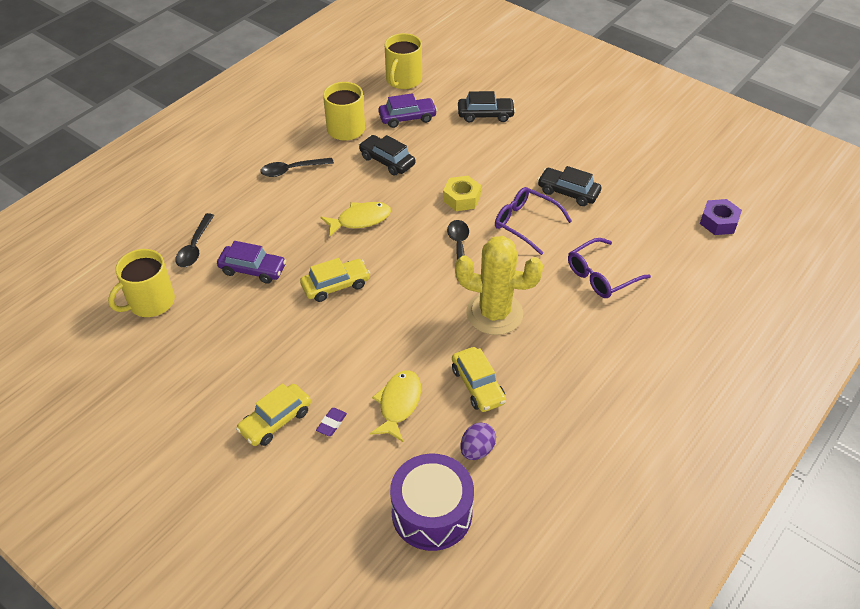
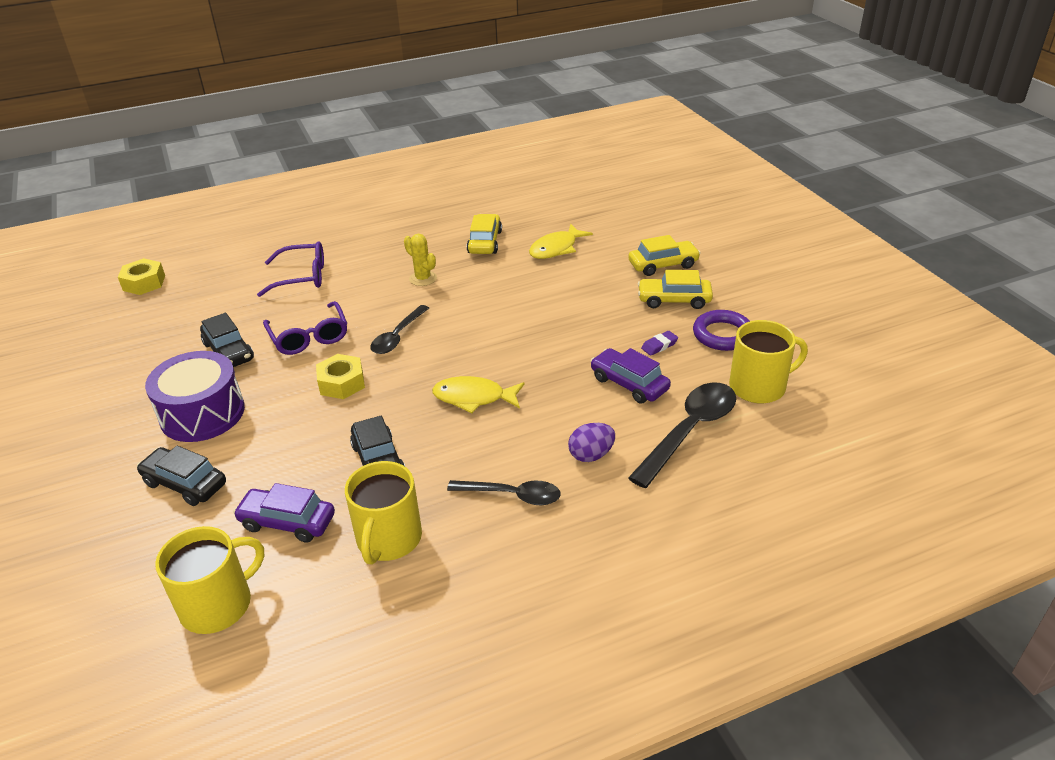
camera: 150 degrees left, 10 degrees down
black spoon [175,213,214,267] -> black spoon [628,383,736,488], size x1.56
yellow car [300,258,370,302] -> yellow car moved to [638,270,713,309]
purple eraser [316,408,347,436] -> purple eraser moved to [641,331,678,356]
purple drum [390,454,474,551] -> purple drum moved to [145,351,245,442]
yellow cactus [455,236,543,335] -> yellow cactus [404,234,437,286], size x0.49
purple egg [460,423,496,460] -> purple egg moved to [568,423,615,462]
purple nut [700,199,742,235] -> yellow nut [118,258,165,295]
none -> purple ring [693,310,750,351]

